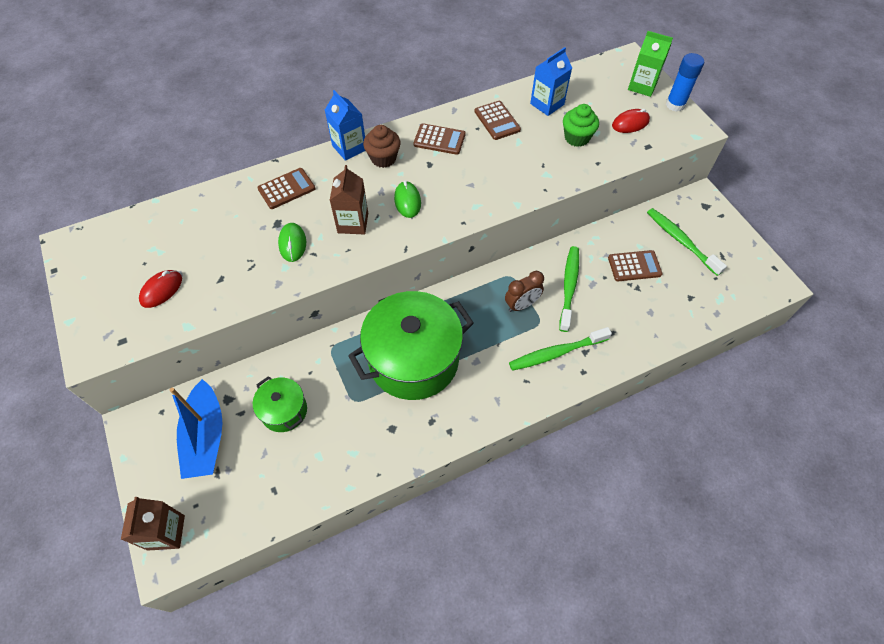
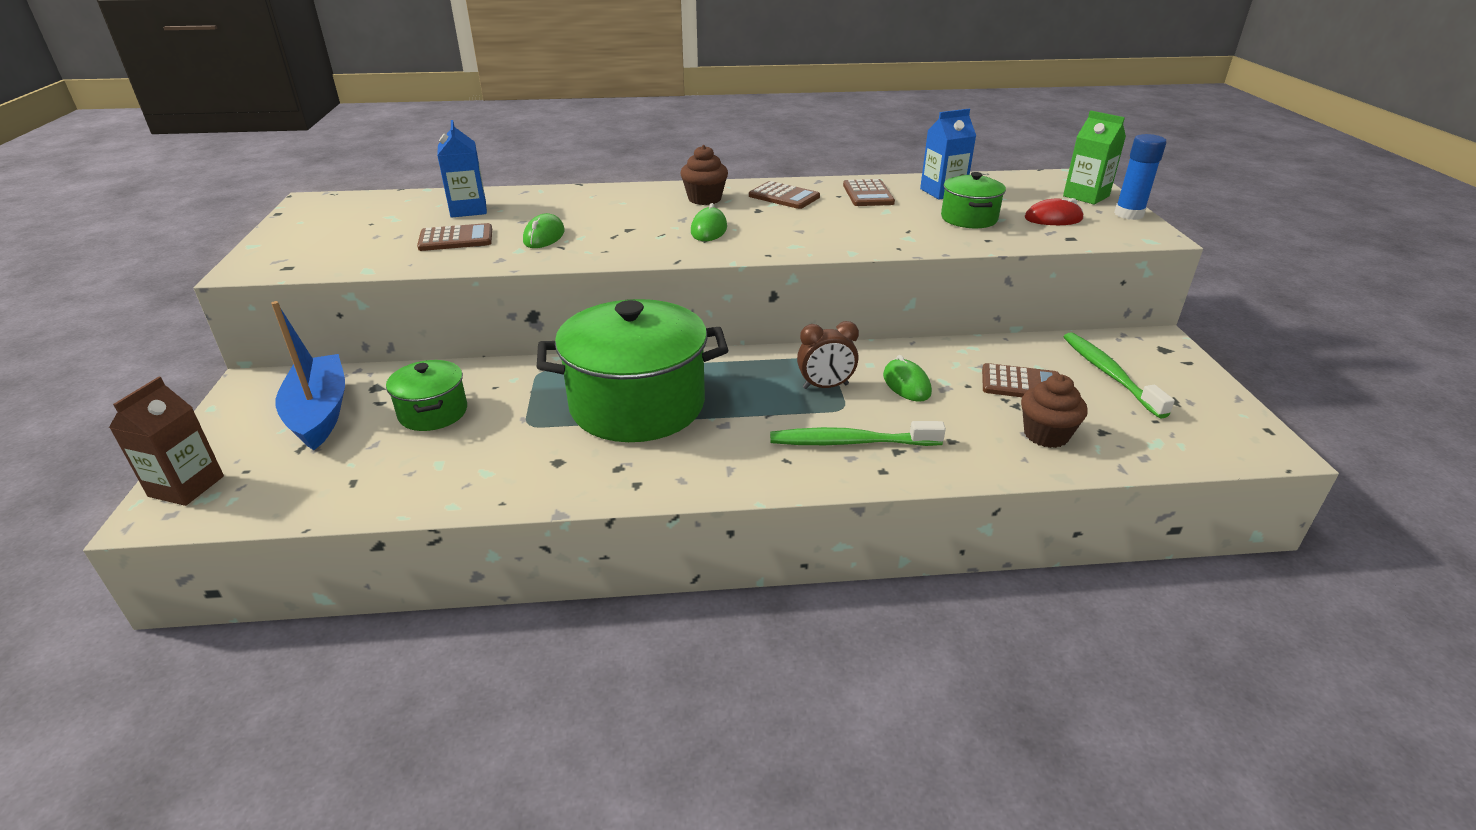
camera: 20 degrees right, 25 degrees down
red mouse [139,270,182,308] -> none
blue boat [170,379,222,479] -> blue boat turned 150 degrees clockwise [271,301,345,450]
brown calculator [257,168,316,209] -> brown calculator moved to [417,223,492,251]
blue carton [325,90,365,161] -> blue carton moved to [437,120,487,218]
brown carton [330,165,368,234] -> none
green toothbrush [559,246,579,332] -> green mouse [883,355,932,402]
green cupcake [563,104,599,147] -> green pot [941,172,1006,228]
none -> brown cupcake [1021,374,1088,448]

